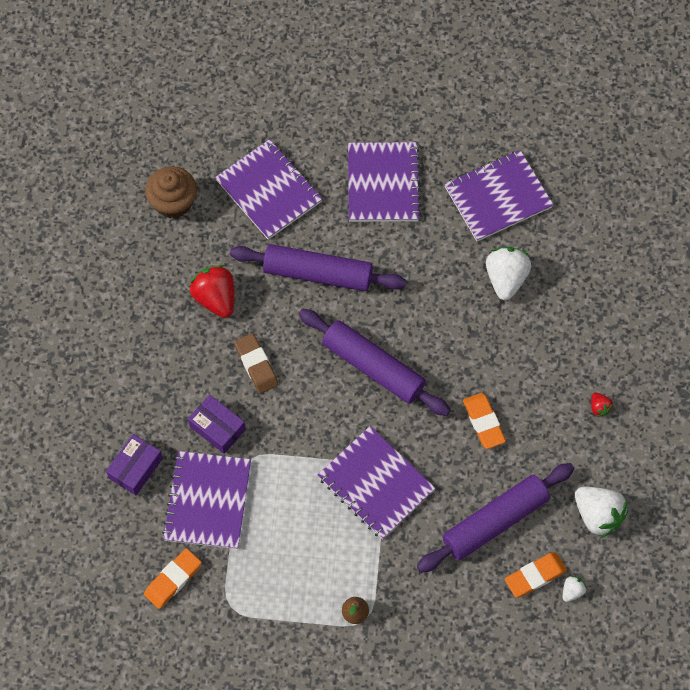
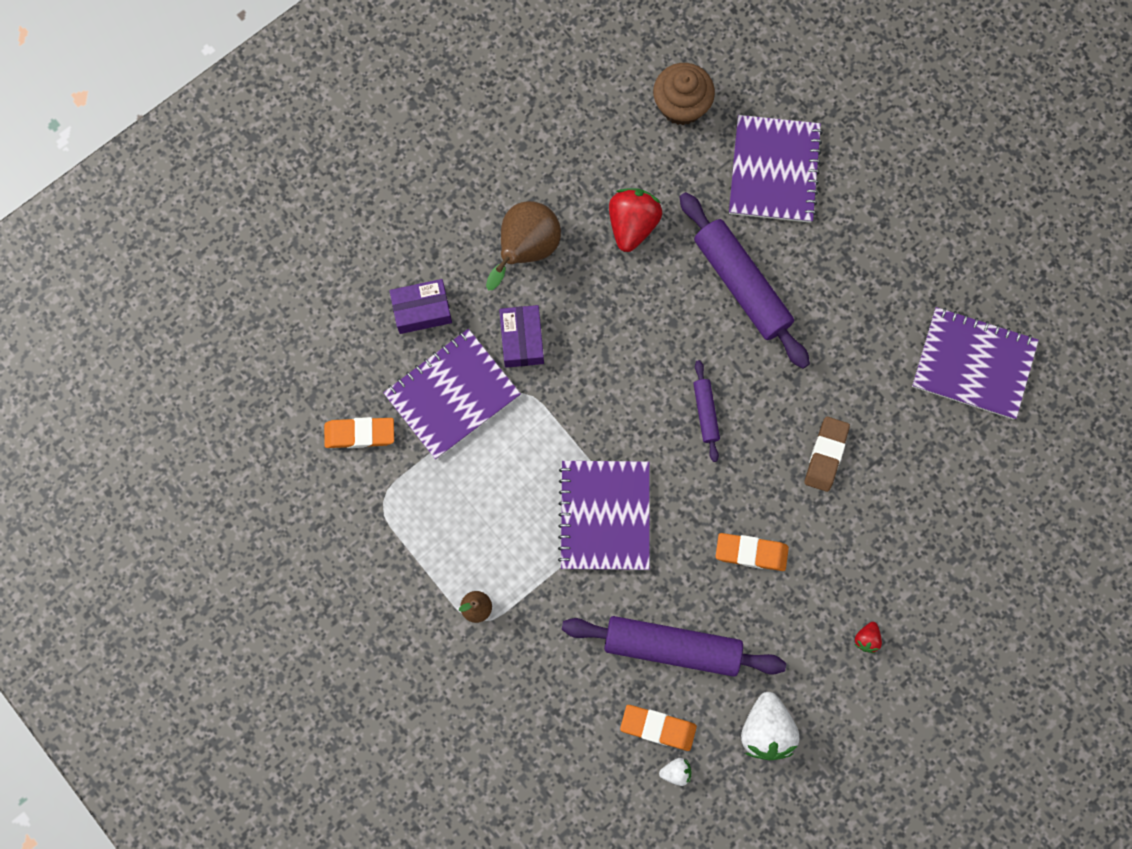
camera: 45 degrees right, 10 degrees up
brown eraser [234,333,278,394] -> brown eraser moved to [804,417,850,492]
purple rolling pin [299,309,451,416] -> purple rolling pin [693,360,720,462], size x0.48
purple notebook [348,142,421,222] -> none
orange eraser [463,393,506,449] -> orange eraser turned 75 degrees clockwise [716,533,789,571]
white strawberry [486,247,531,300] -> none
none -> brown pear [486,201,561,290]

